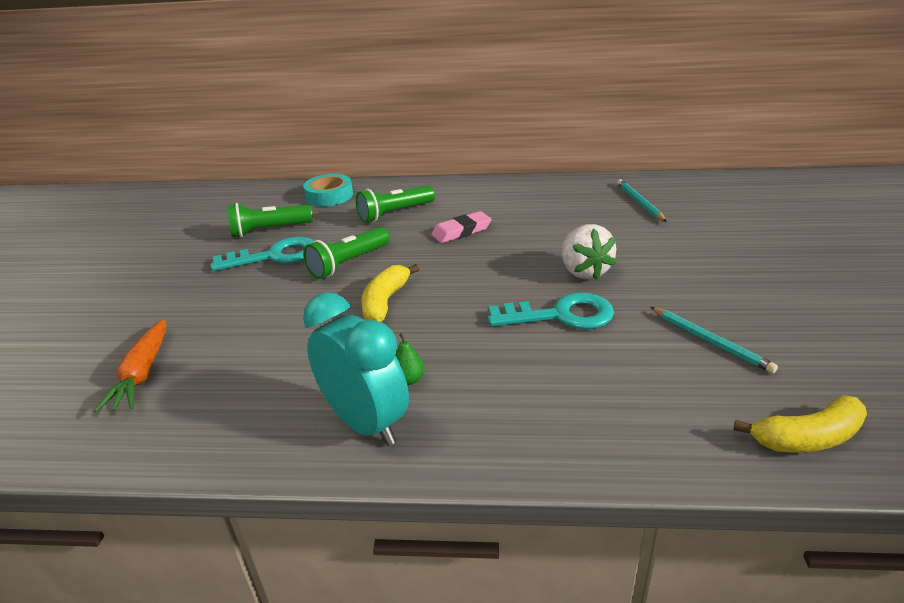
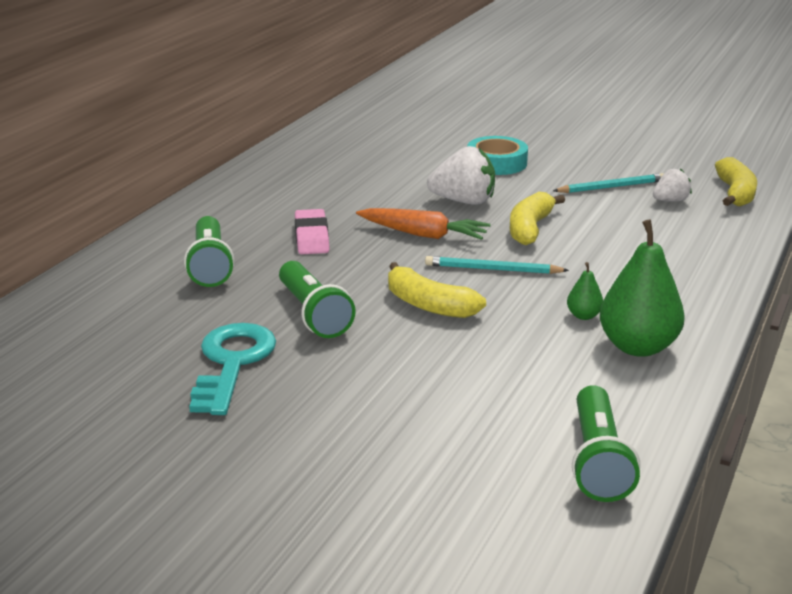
camera: 70 degrees left, 5 degrees down
orange carrot [94,319,166,412] -> orange carrot moved to [356,208,491,240]
green flashlight [227,203,313,237] -> green flashlight moved to [572,385,640,502]
turquoise tape [303,174,353,206] -> turquoise tape moved to [467,136,528,175]
turquoise clock [303,292,409,446] -> green pear [600,219,685,357]
turquoise key [488,292,614,329] -> yellow banana [510,192,565,245]
turquoise pencil [617,179,667,222] -> turquoise pencil moved to [425,256,569,274]
none -> white strawberry [653,168,692,202]

